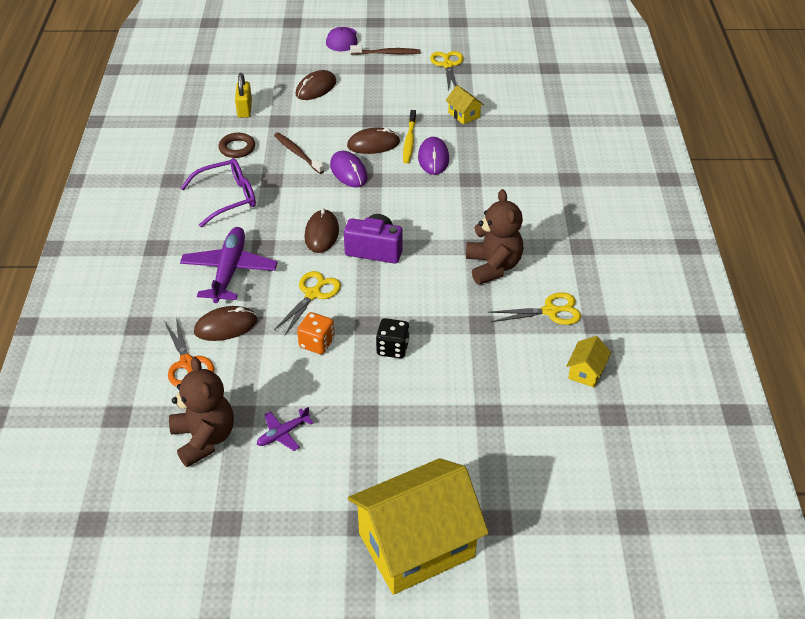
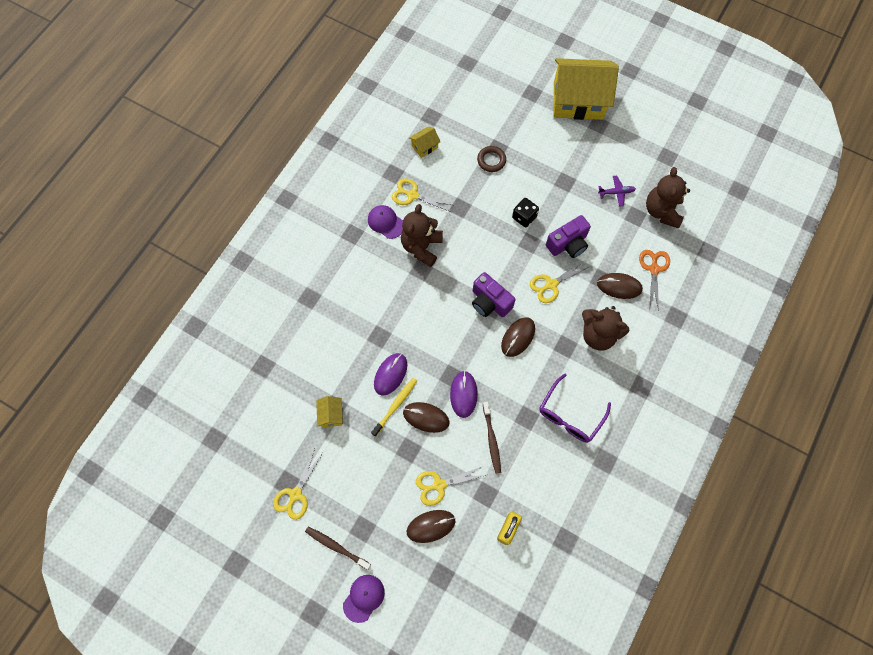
camera: 150 degrees left, 25 degrees up
purple plane [180,227,278,303] -> brown teddy bear [582,306,630,350]
purple glasses [181,158,256,227] -> purple glasses turned 60 degrees counterclockwise [539,374,611,443]
brown ring [219,133,255,158] -> brown ring moved to [477,146,506,172]
orange dice [297,312,335,354] -> purple camera [546,215,591,258]
none -> purple cap [368,205,403,239]
none -> yellow scissors [416,466,486,506]

